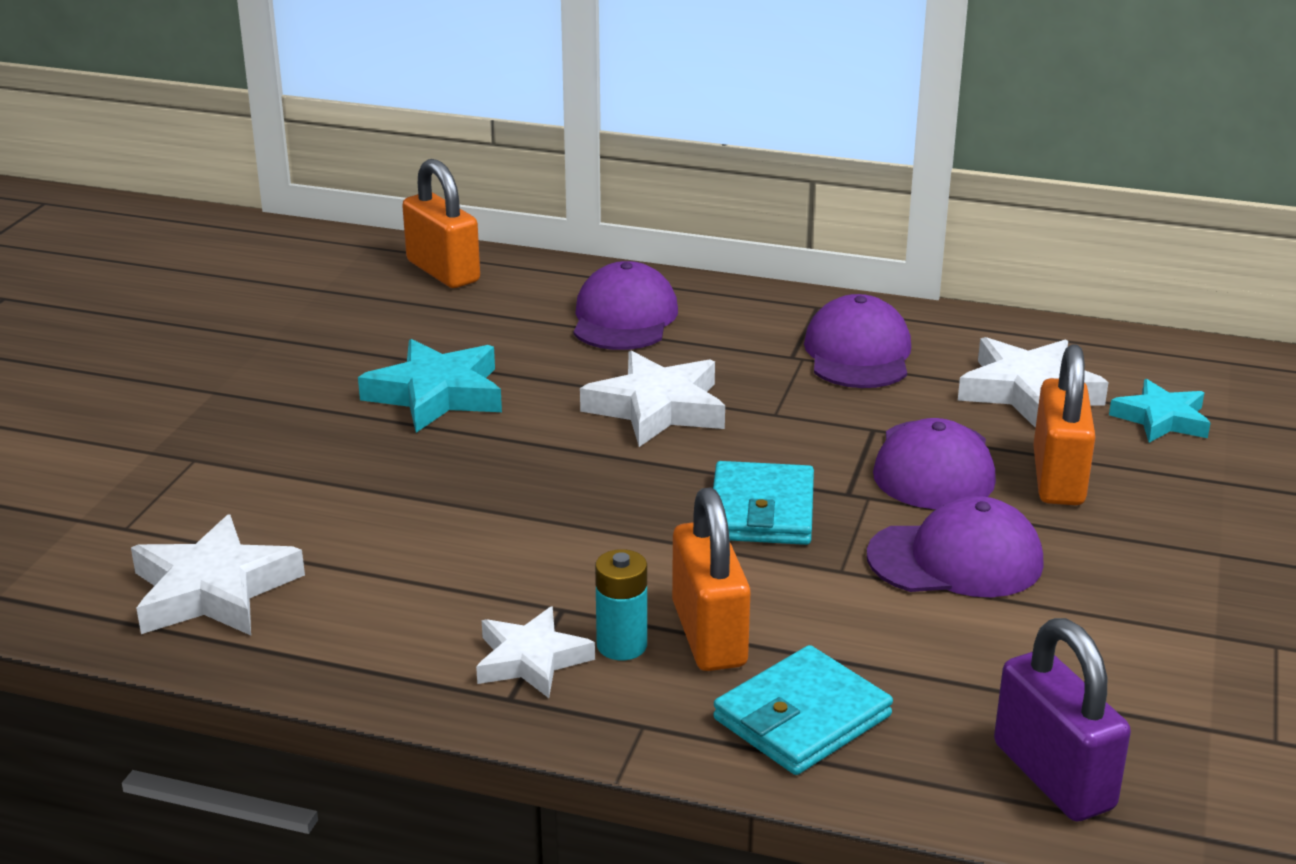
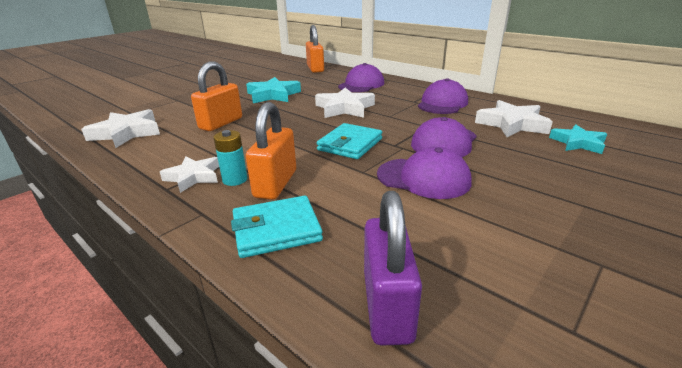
camera: 25 degrees right, 0 degrees up
orange padlock [1033,344,1096,505] -> orange padlock moved to [191,62,242,131]

